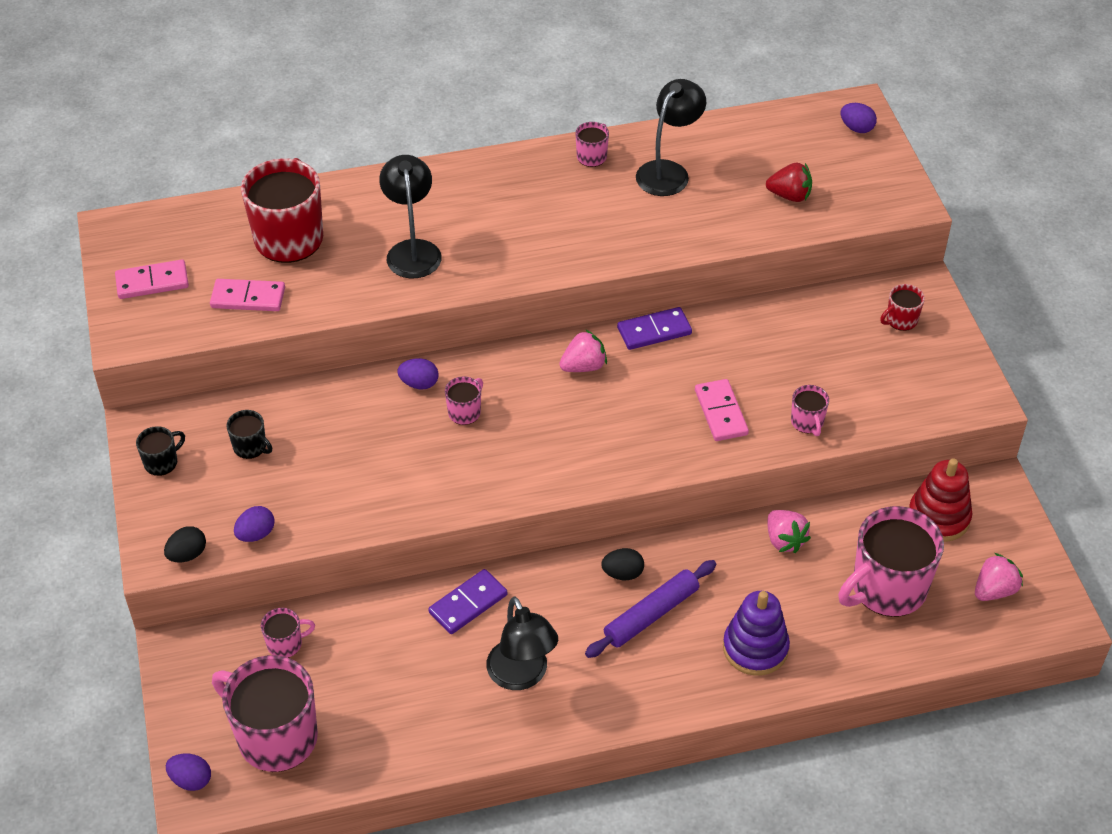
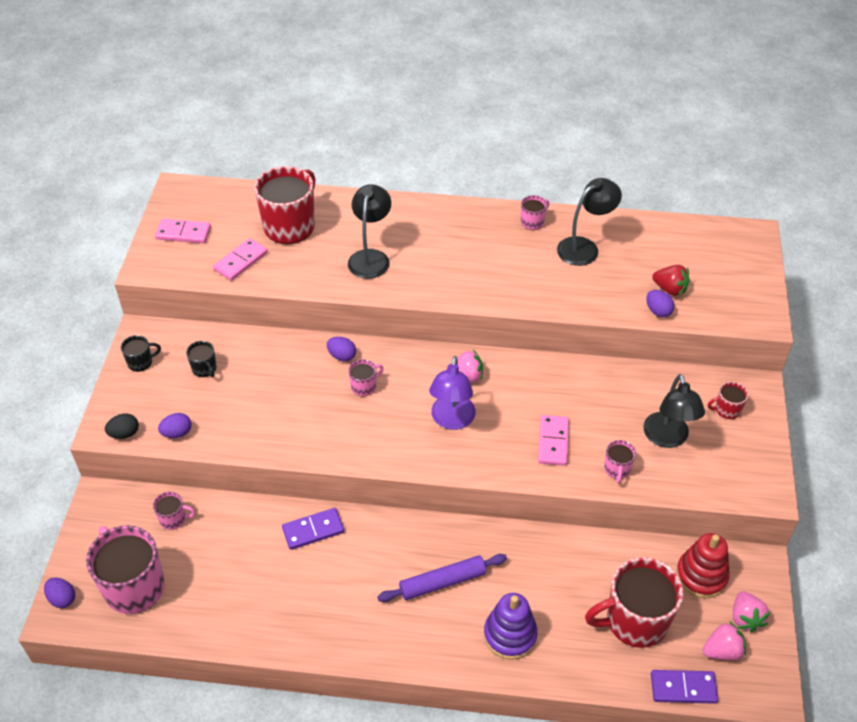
camera: 20 degrees right, 0 degrees up
pink domino [210,279,285,311] -> pink domino turned 75 degrees counterclockwise [213,238,268,281]
black lamp [486,597,558,690] -> black lamp moved to [643,374,705,448]
black egg [601,548,644,580] -> none
purple domino [617,307,692,350] -> purple domino moved to [651,670,718,704]
pink strawberry [767,510,811,553] -> pink strawberry moved to [733,591,770,632]
pink mug [838,506,944,617] -> red mug [585,557,683,648]
purple egg [841,103,877,133] -> purple egg moved to [646,290,675,317]
none -> purple lamp [429,356,476,430]

